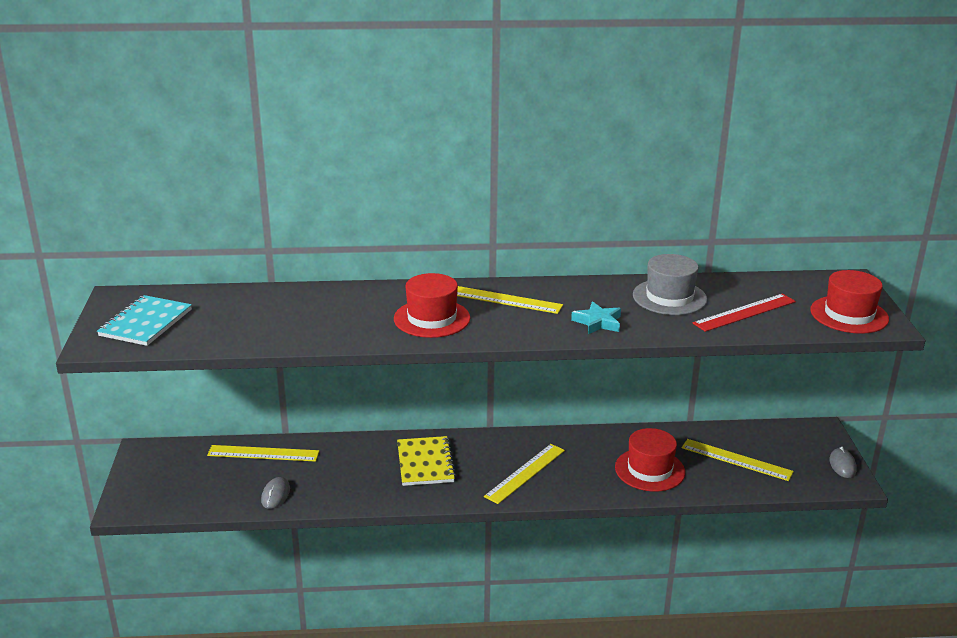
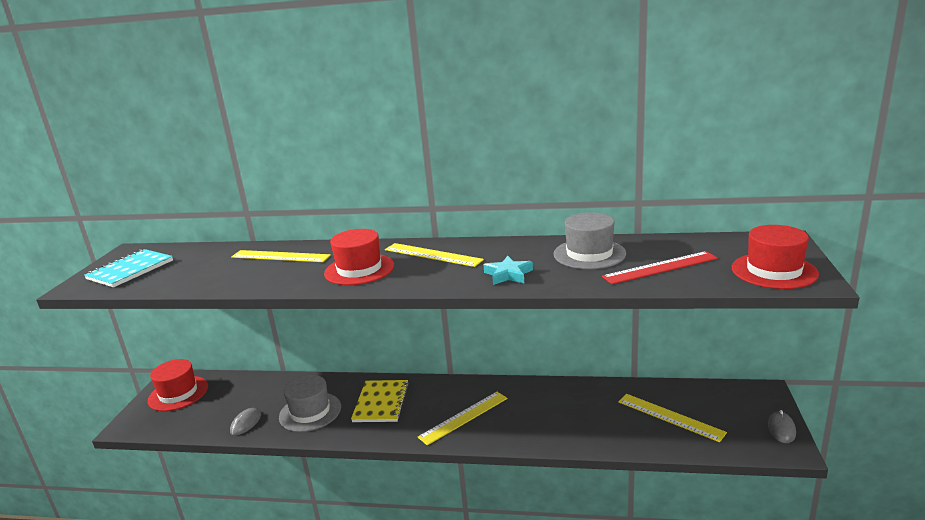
camera: 15 degrees right, 5 degrees down
yellow ruler [207,445,319,462] -> yellow ruler moved to [231,250,331,262]
red hat [615,428,685,492] -> red hat moved to [148,359,208,411]
none -> grey hat [279,375,341,432]

